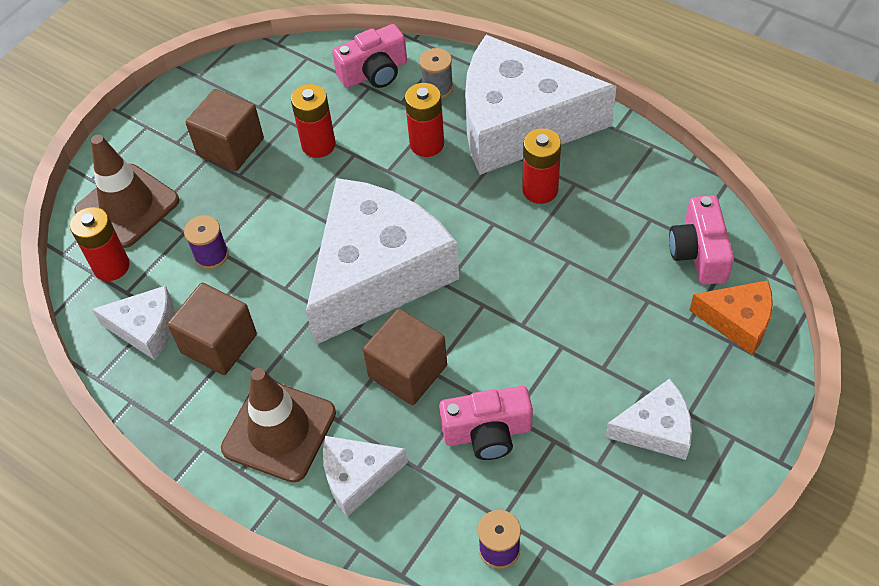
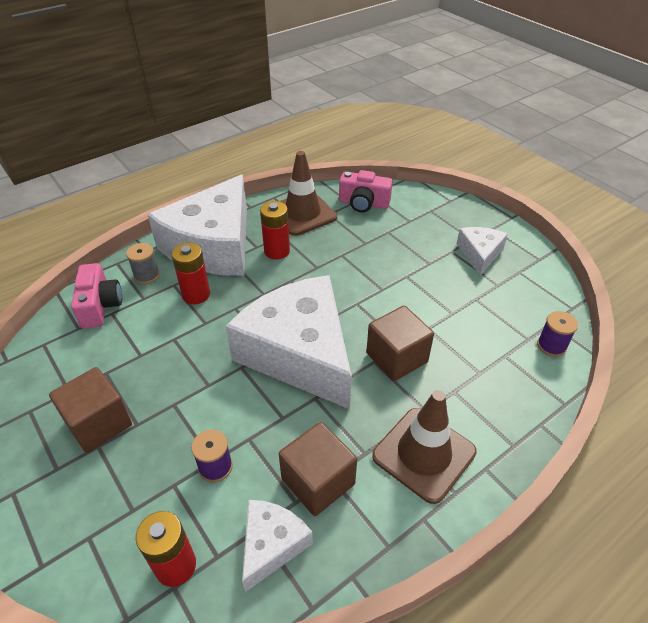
camera: 75 degrees left, 10 degrees down
brown traffic cone [74,135,179,248] -> brown traffic cone moved to [279,151,337,236]
red battery [291,84,336,158] -> none
white cheese [323,436,408,517] -> none
pink camera [439,386,533,460] -> none
orange cheese [689,280,773,355] -> none

